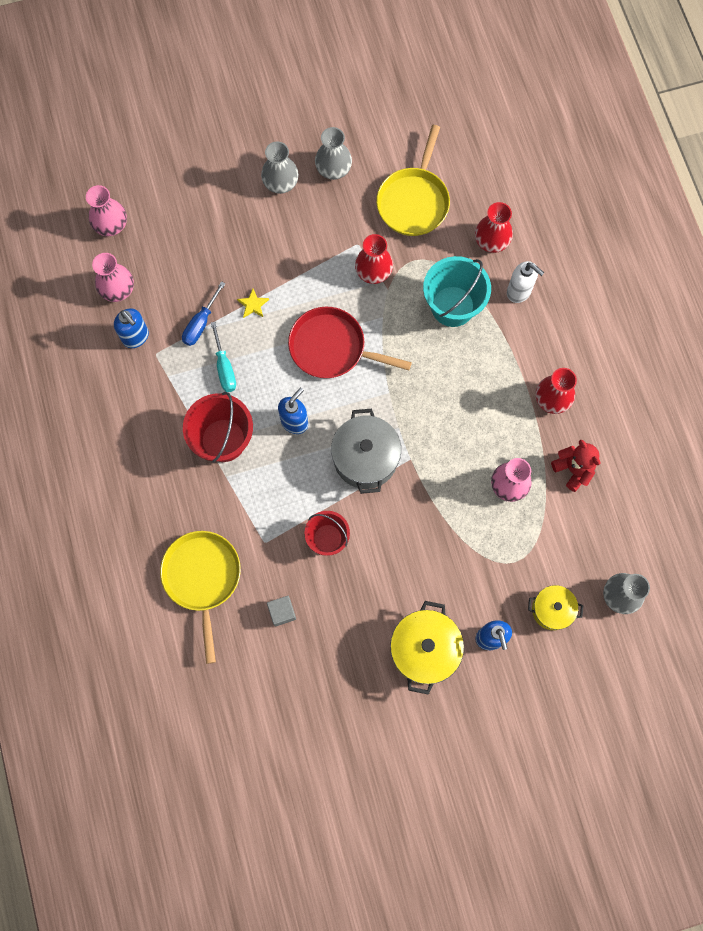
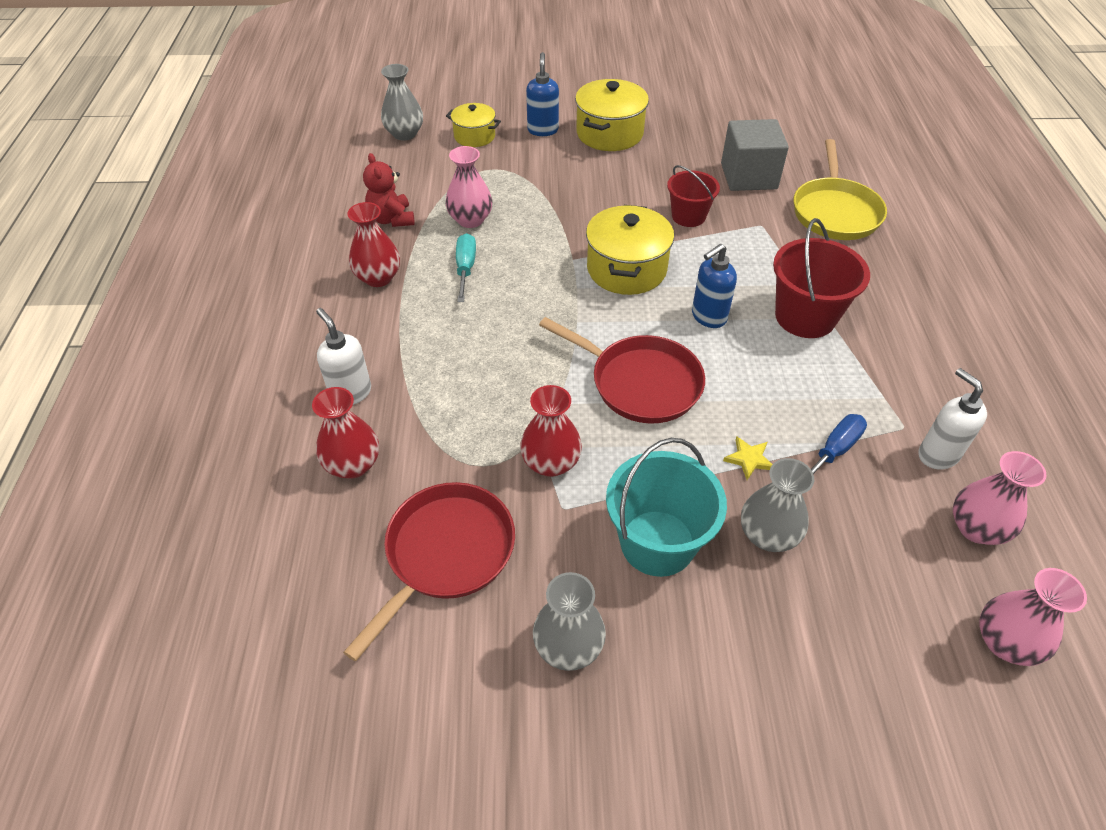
camera: 165 degrees left, 25 degrees down
blue soap dispenser [114,308,149,348] -> white soap dispenser [918,368,987,470]
turquoise screwdriver [211,322,236,392] -> turquoise screwdriver moved to [456,233,476,302]
grey vase [261,141,299,194] -> grey vase moved to [741,458,814,552]
grey cube [267,596,296,627] -> grey cube [721,119,789,191], size x2.00
grey pot [331,409,401,494] -> yellow pot [586,205,674,295]
yellow pan [376,125,450,236] -> red pan [343,482,515,662]
turquoise bucket [423,256,491,327] -> turquoise bucket moved to [606,438,727,577]

